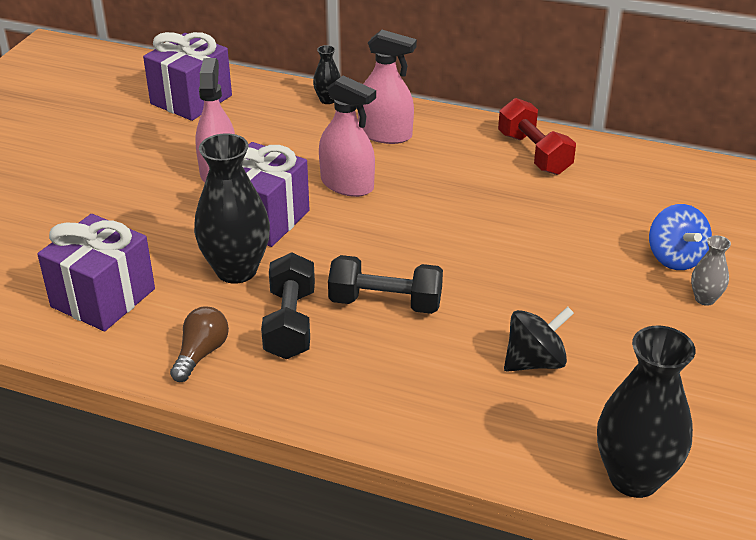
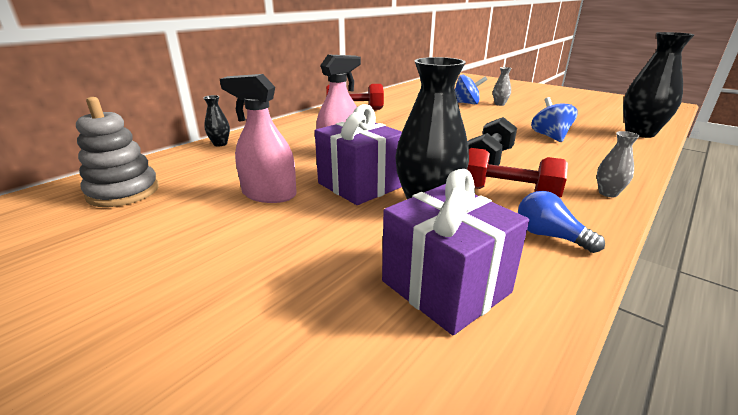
camera: 70 degrees left, 10 degrees down
purple gift [143,32,232,121] -> grey stacking toy [76,97,159,207]
brown light bulb [170,307,229,382] -> blue light bulb [518,191,605,253]
black dumbbell [261,252,315,359] -> red dumbbell [467,148,568,198]
pink spray bottle [358,30,417,144] -> none
black spinning top [504,306,574,372] -> blue spinning top [531,97,578,142]
none -> grey vase [597,131,640,197]

